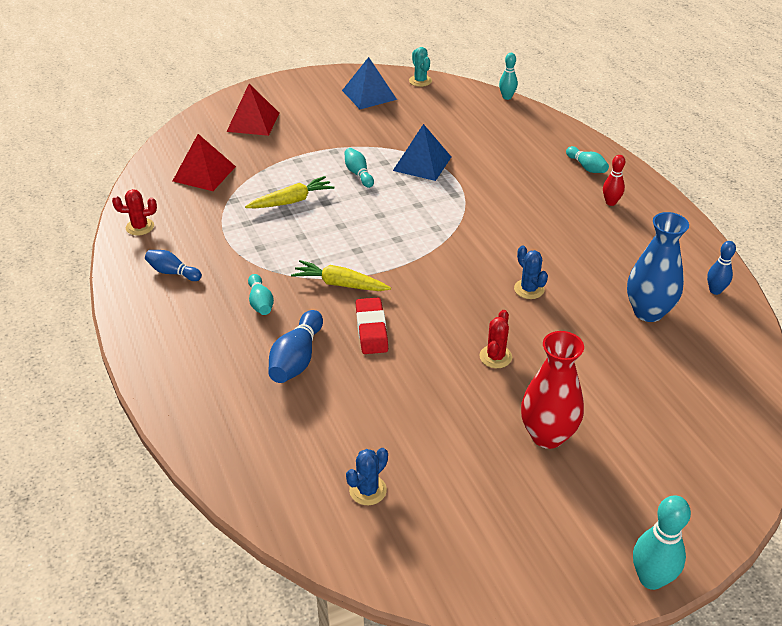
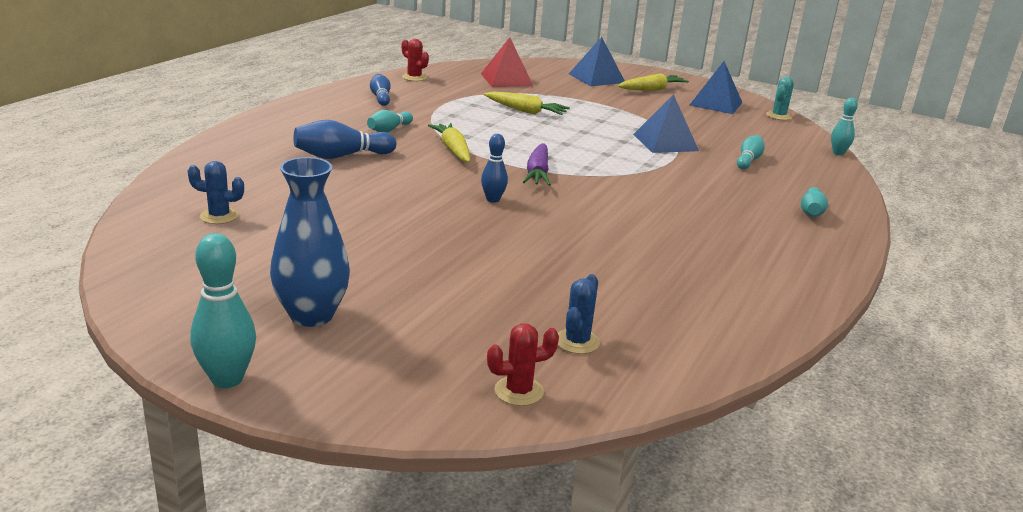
camera: 50 degrees right, 15 degrees down
red pyramid [227,84,279,136] -> blue pyramid [569,37,625,86]
turquoise bowling pin [344,148,374,188] -> turquoise bowling pin moved to [737,135,765,169]
red eraser [356,298,388,354] -> none
red cactus [479,310,512,368] -> red cactus moved to [487,323,559,406]
blue cactus [514,245,548,299] -> blue cactus moved to [558,274,600,354]
red vase [521,331,584,449] -> none
red bowling pin [603,155,625,206] -> none
blue vase [627,212,689,322] -> blue vase moved to [270,157,350,327]
blue bowling pin [707,241,736,295] -> blue bowling pin moved to [481,134,508,203]
none -> purple carrot [523,143,551,186]
none -> yellow carrot [617,73,689,91]

